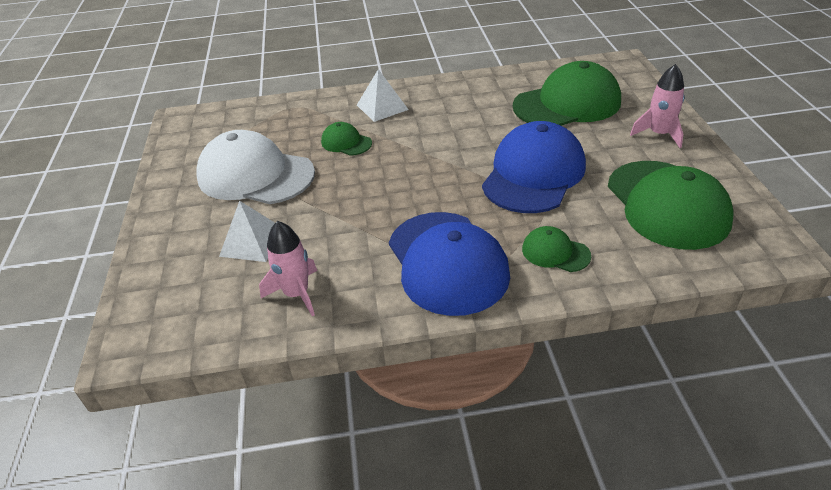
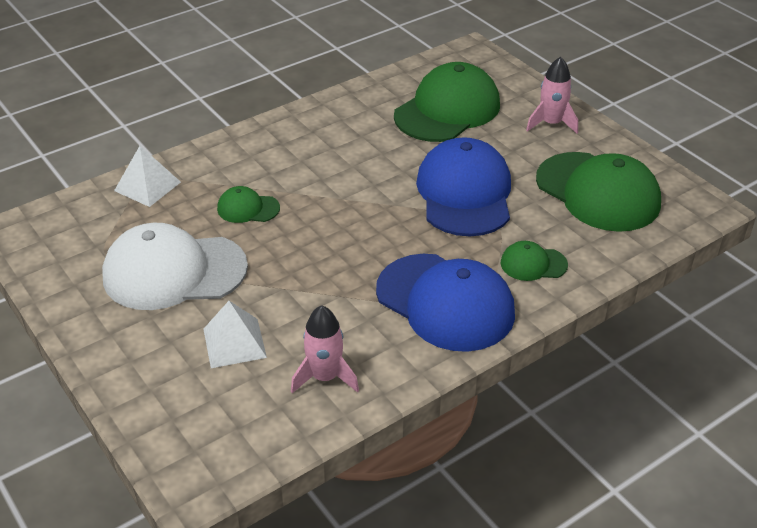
camera: 30 degrees left, 0 degrees up
white pyramid [357,69,409,122] -> white pyramid moved to [114,146,181,207]

